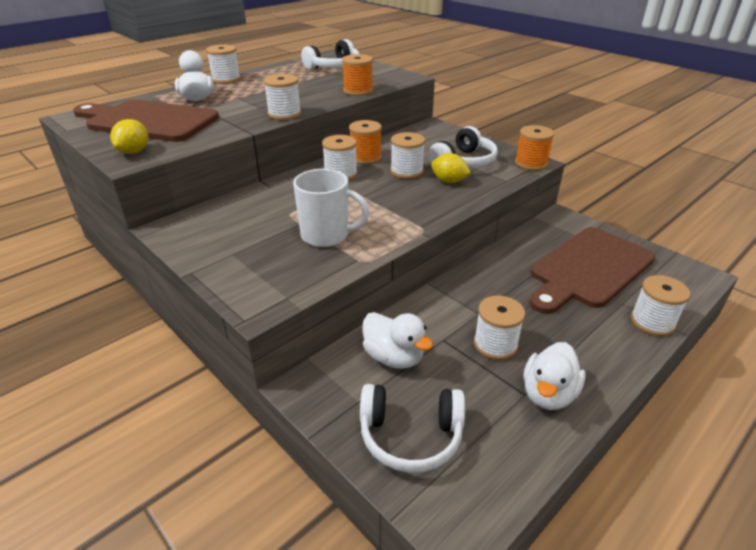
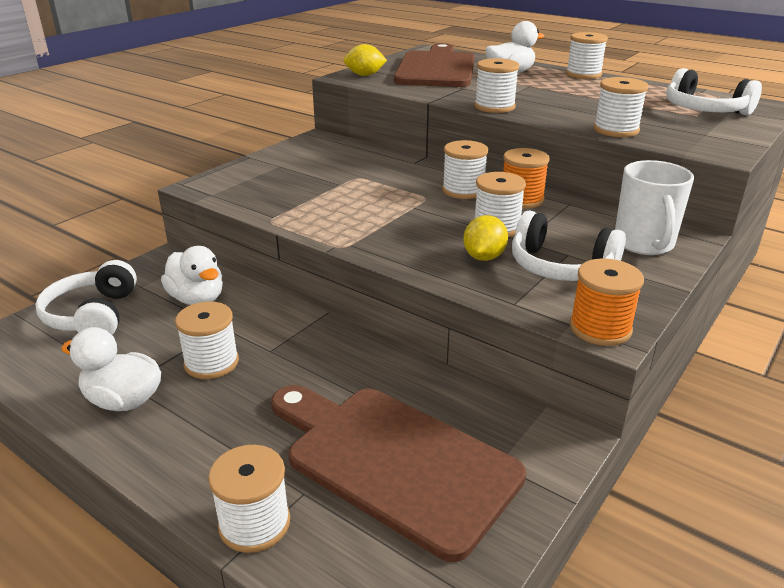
camera: 80 degrees right, 5 degrees down
white mug [293,169,369,247] -> white mug moved to [615,160,694,255]
orange spool [342,54,373,96] -> white spool [594,77,648,137]
white duck [362,312,433,369] -> white duck turned 75 degrees counterclockwise [161,246,223,305]

